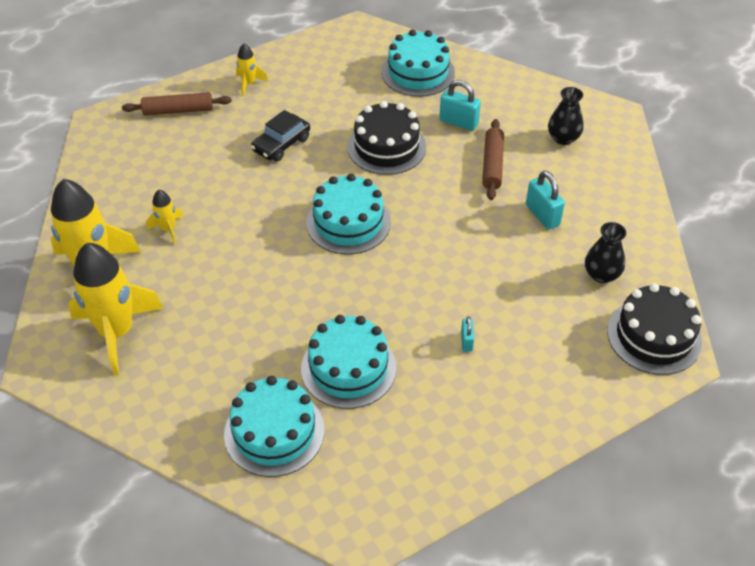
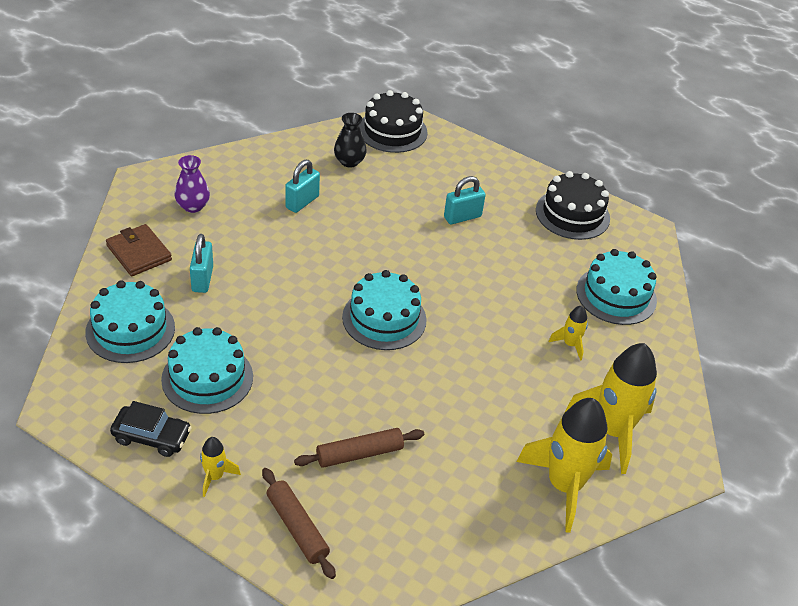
camera: 120 degrees left, 5 degrees down
yellow rocket [146,190,183,244] -> yellow rocket moved to [549,305,588,361]
black car [251,110,310,162] -> black car moved to [110,401,192,457]
turquoise cake [301,315,396,409] -> turquoise cake moved to [161,327,253,414]
black cake [347,101,426,175] -> black cake moved to [536,171,610,240]
turquoise padlock [461,316,474,352] -> turquoise padlock [444,176,485,224], size x1.76
brown rolling pin [482,119,504,200] -> brown rolling pin moved to [294,428,424,468]
black vase [548,87,584,145] -> purple vase [175,155,210,213]
none -> brown wallet [106,224,172,276]

